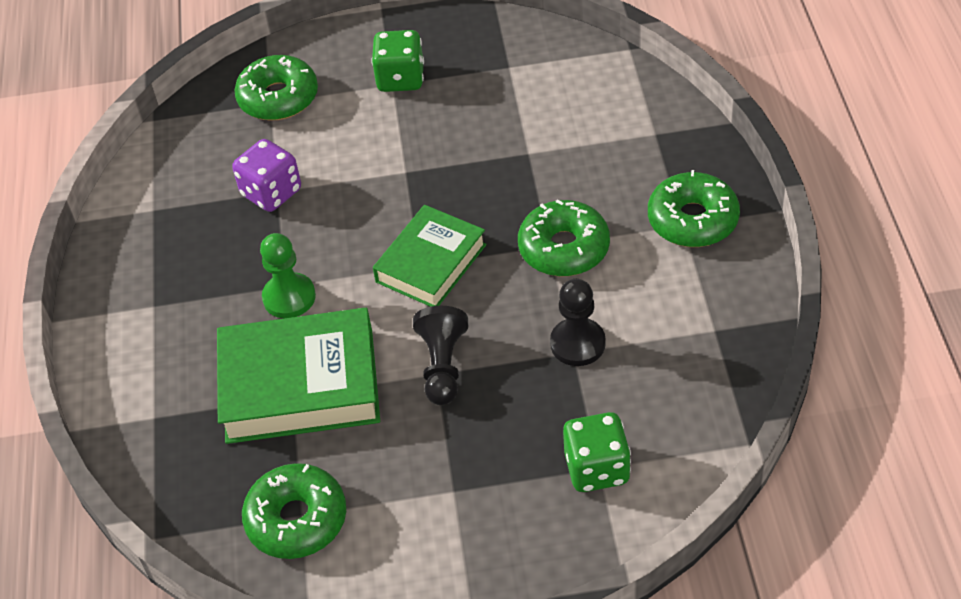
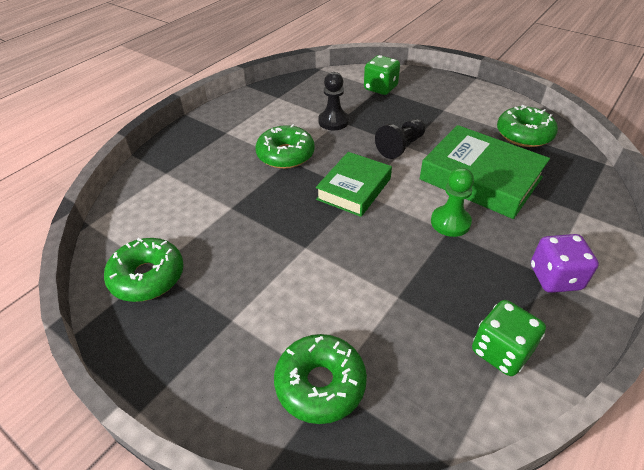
camera: 140 degrees left, 5 degrees down
purple dice [232,139,301,212] -> purple dice moved to [531,234,599,293]
green dice [371,30,424,92] -> green dice moved to [472,300,546,376]
green book [373,205,487,307] -> green book turned 45 degrees counterclockwise [316,152,392,217]
green donut [648,170,740,247] -> green donut moved to [104,238,184,302]

